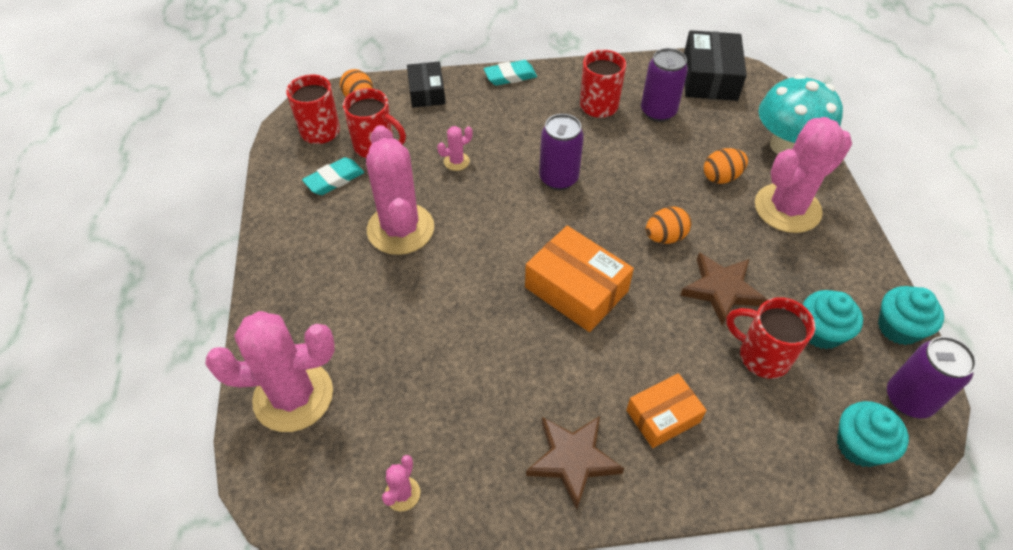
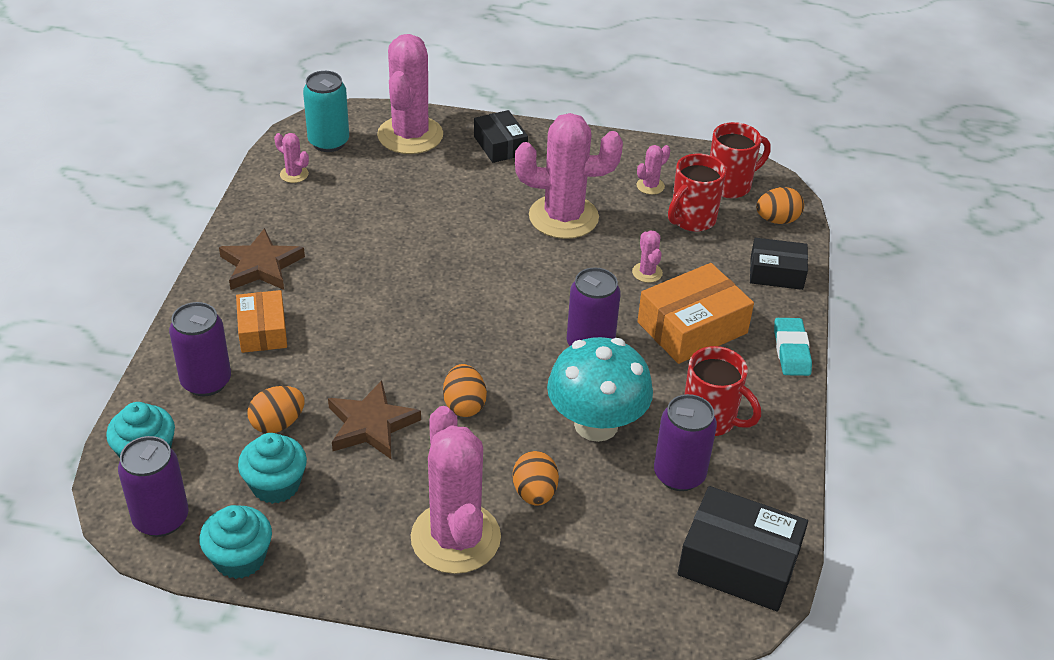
camera: 105 degrees right, 10 degrees down
turquoise eraser [302,157,364,195] -> pink cactus [636,145,670,195]
orange box [525,226,634,332] -> orange box moved to [637,263,754,364]
red mug [726,297,815,379] -> orange egg [247,386,305,433]
turquoise mushroom [759,74,843,154] -> turquoise mushroom moved to [547,337,653,442]
none -> purple can [169,302,231,396]
none -> turquoise can [303,71,349,152]
none -> black box [474,110,528,163]

